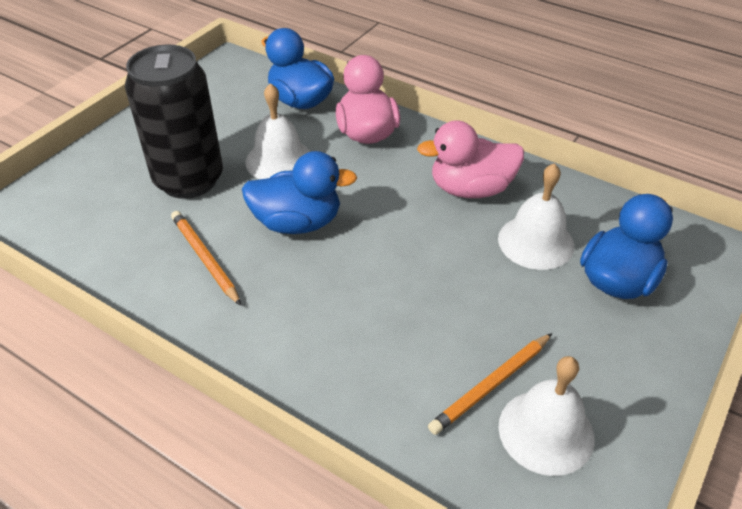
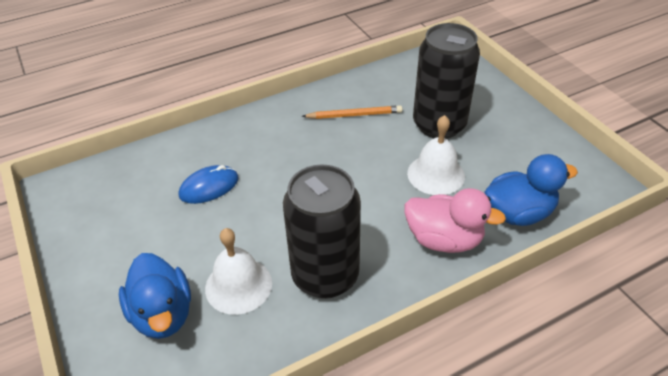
camera: 120 degrees right, 0 degrees up
blue duck [242,151,357,234] -> none
pink duck [417,120,524,198] -> black can [283,165,361,299]
orange pencil [428,333,552,435] -> none
white bell [498,356,595,476] -> none
none -> blue mouse [179,165,239,204]

